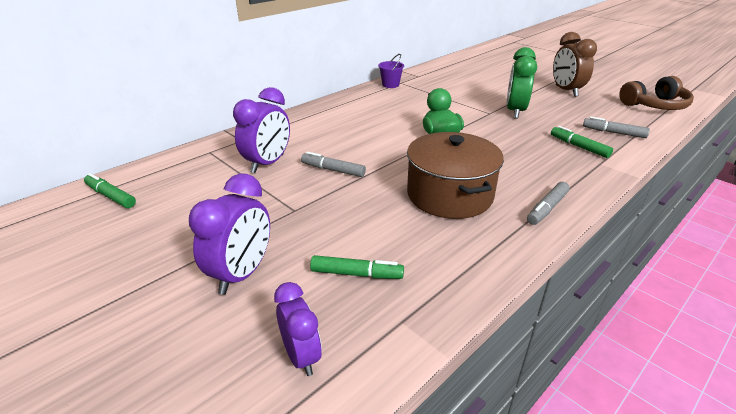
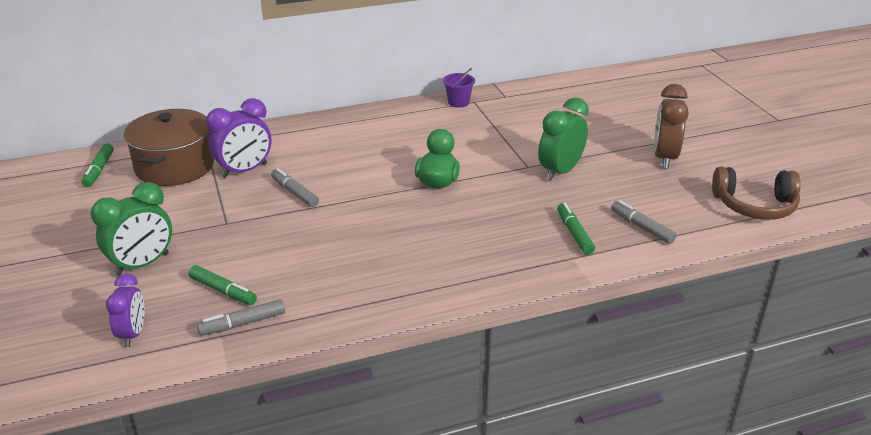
camera: 25 degrees right, 0 degrees up
green marker [84,173,136,208] -> green marker turned 150 degrees counterclockwise [82,143,114,187]
purple clock [189,174,270,295] -> green clock [91,182,172,276]
brown pot [407,132,504,219] -> brown pot moved to [124,109,214,186]
grey marker [527,182,570,225] -> grey marker moved to [197,299,285,336]

